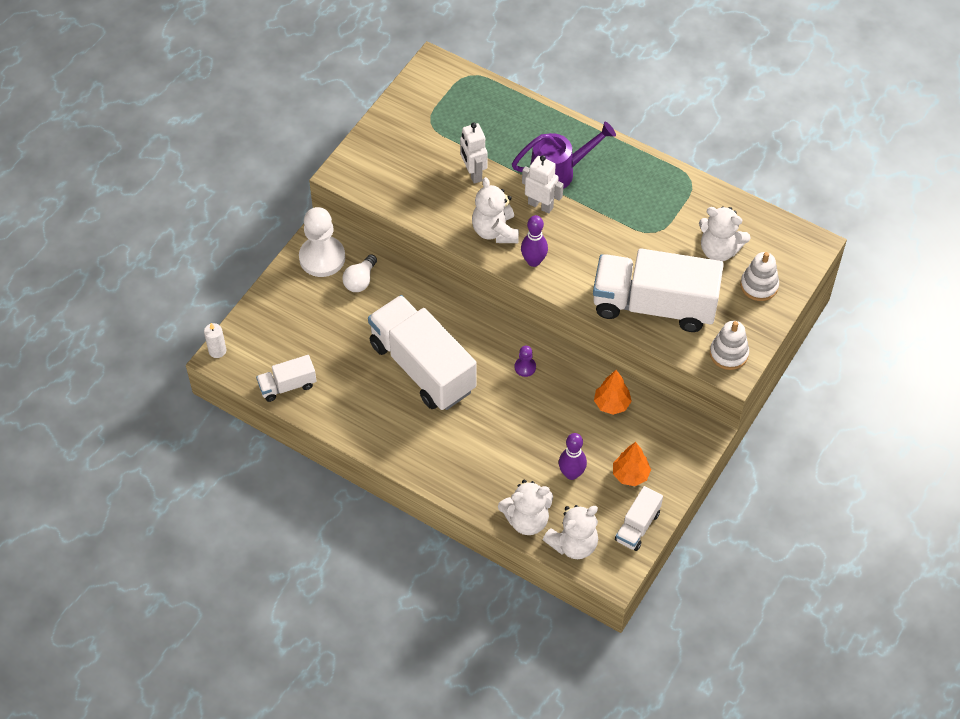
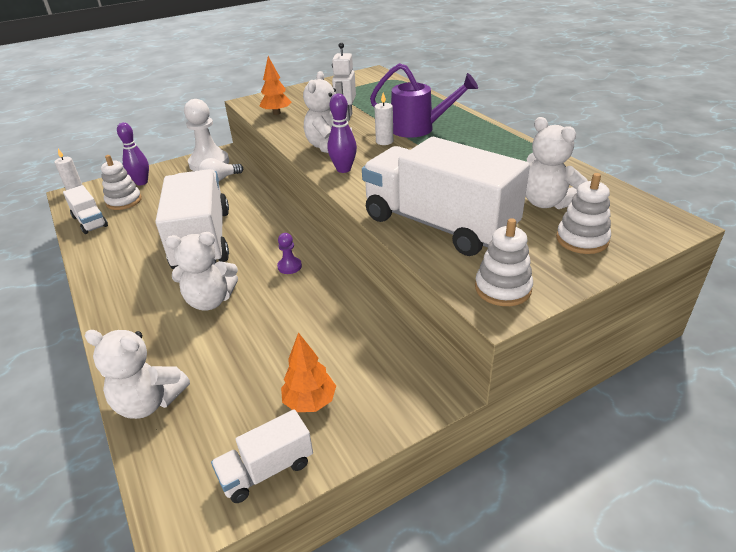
camera: 30 degrees right, 20 degrees down
white truck [256,355,317,402] -> white truck turned 135 degrees counterclockwise [63,185,108,234]
white robot [522,155,564,214] -> white candle [374,92,393,145]
white teddy bear [543,505,598,559] -> white teddy bear moved to [165,232,238,311]
purple bowling pin [559,433,587,480] -> purple bowling pin moved to [117,122,149,185]
orange tree [594,370,632,415] -> orange tree moved to [260,56,292,115]
none -> white stacking toy [101,155,142,210]

